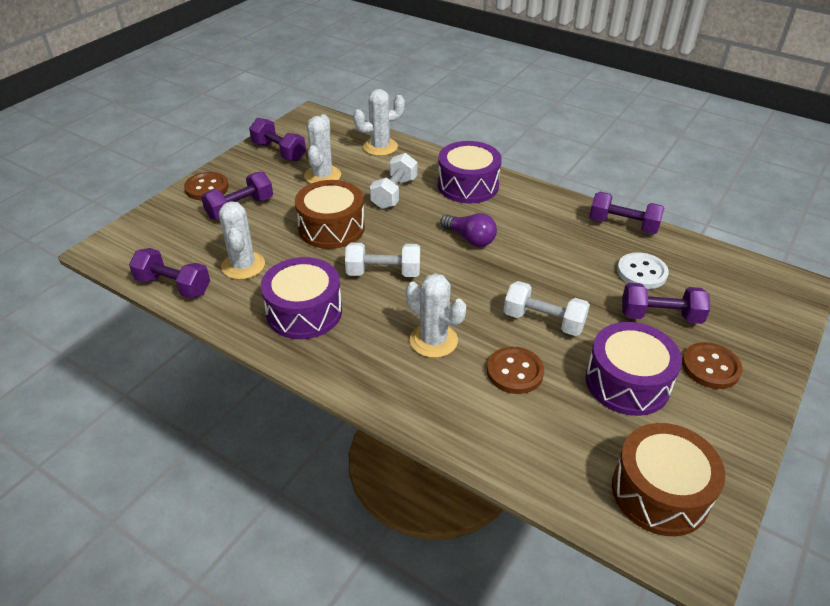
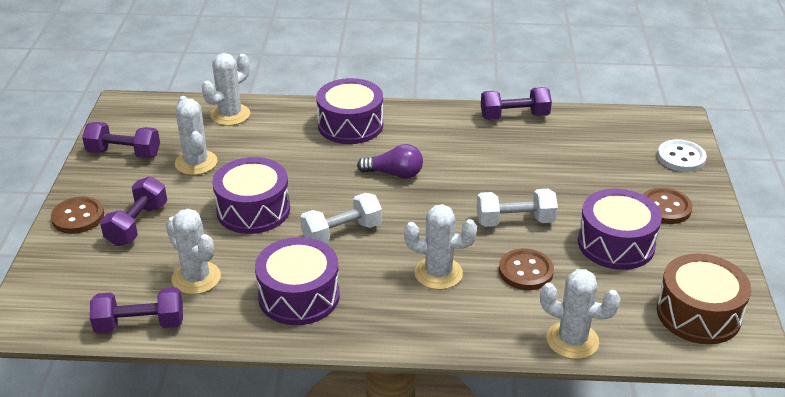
camera: 30 degrees left, 5 degrees down
brown drum [295,180,365,249] -> purple drum [212,157,290,234]
white dumbbell [370,153,417,209] -> none
white button [617,252,669,289] -> white button moved to [657,139,707,172]
purple dumbbell [622,283,710,324] -> none
none -> white cactus [540,269,621,359]

